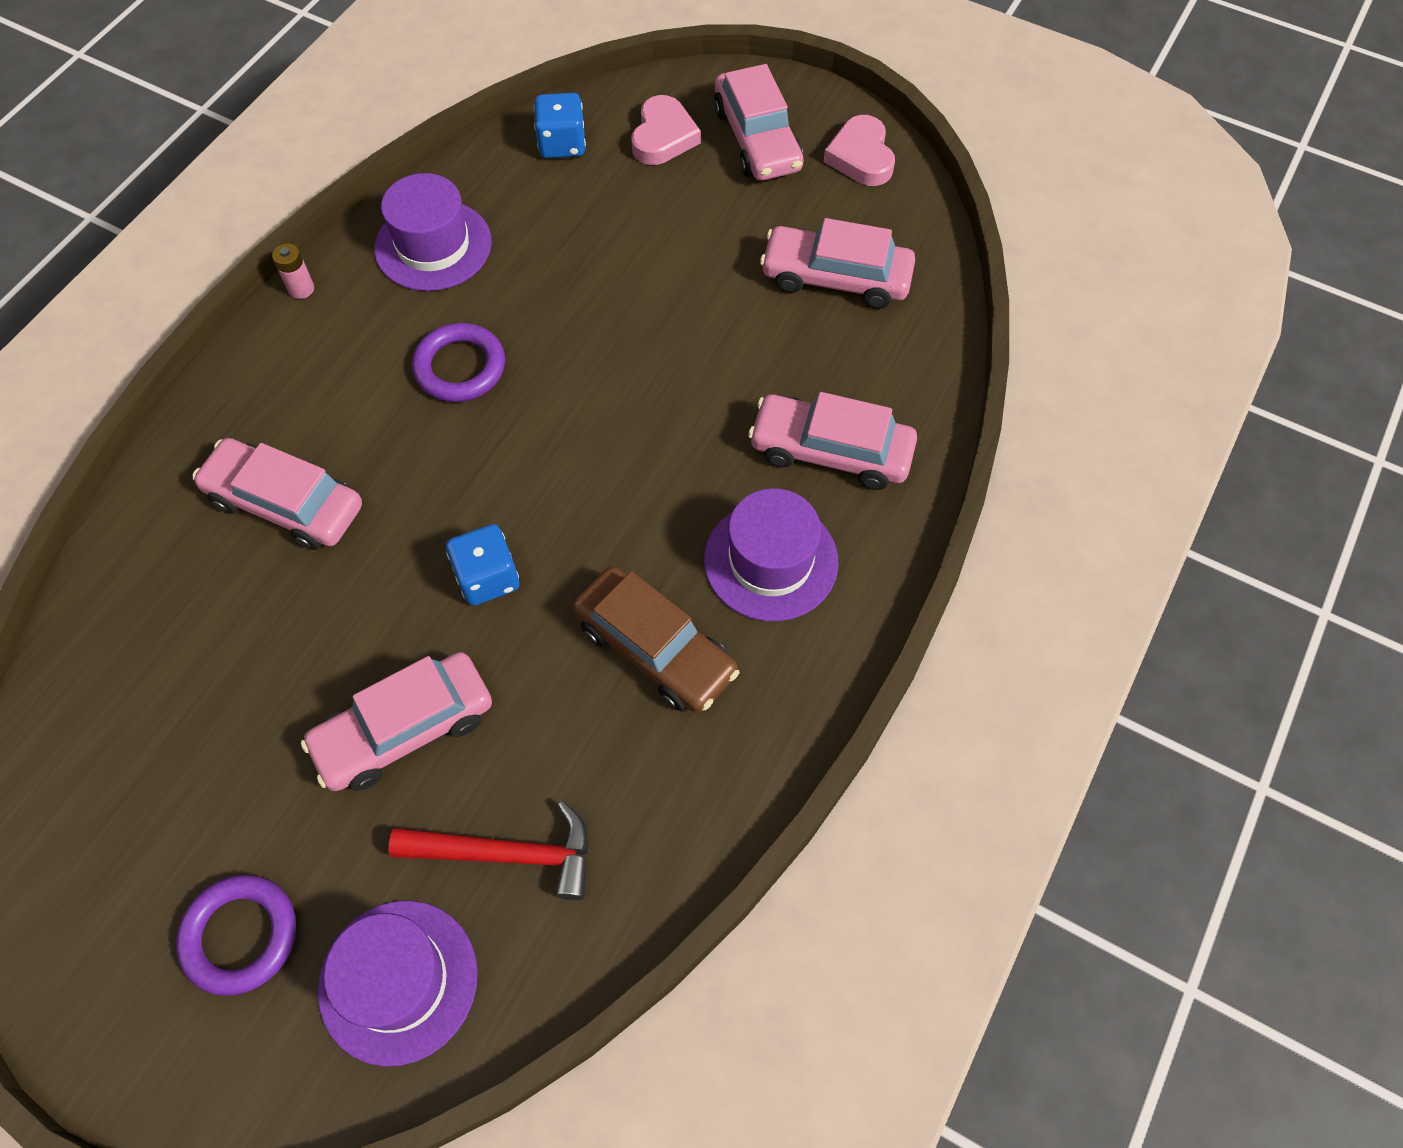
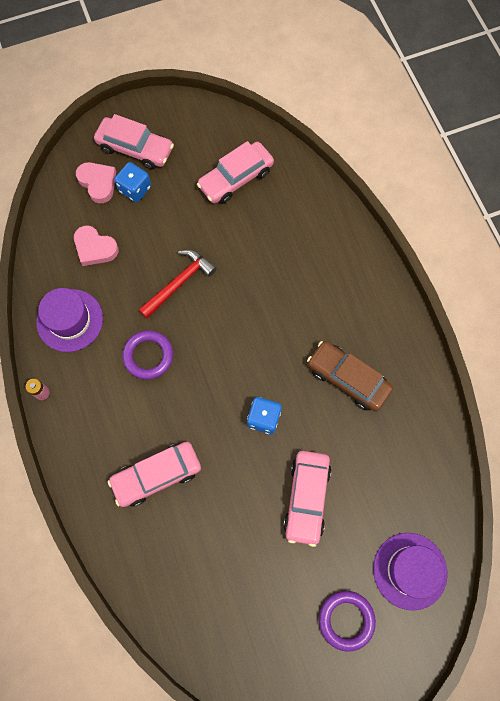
camera: 50 degrees left, 10 degrees up
red hammer [389,801,589,900] -> red hammer moved to [139,249,217,318]
blue dice [534,93,586,158] -> blue dice moved to [114,162,151,203]
brown car [572,567,739,713] -> brown car turned 135 degrees counterclockwise [307,341,393,412]
purple hat [704,488,839,621] -> none
pink car [748,392,917,490] -> none
pink heart [824,115,895,186] -> pink heart moved to [74,225,119,266]

